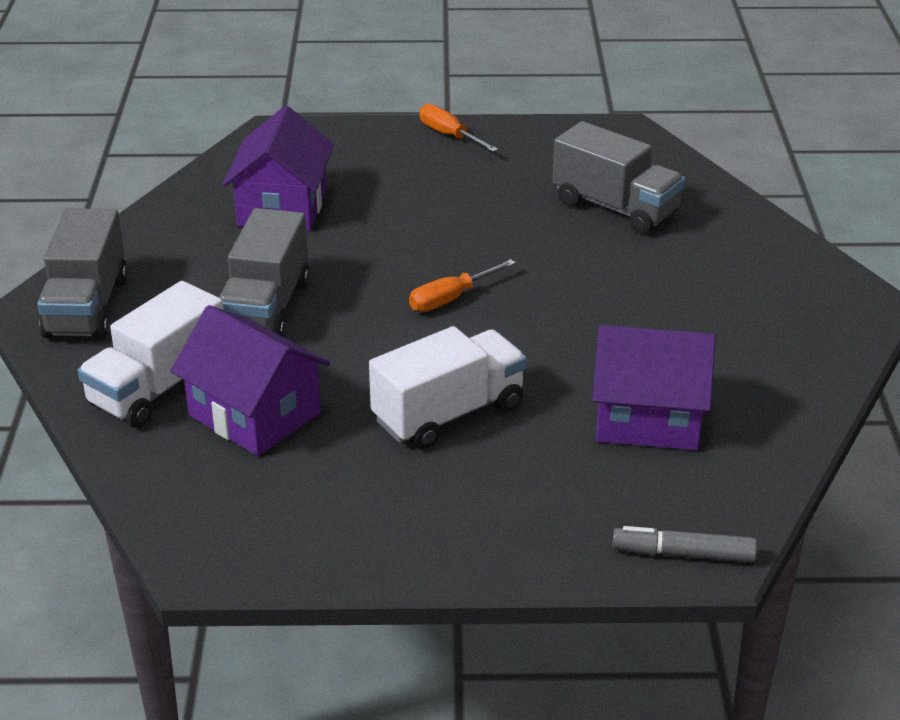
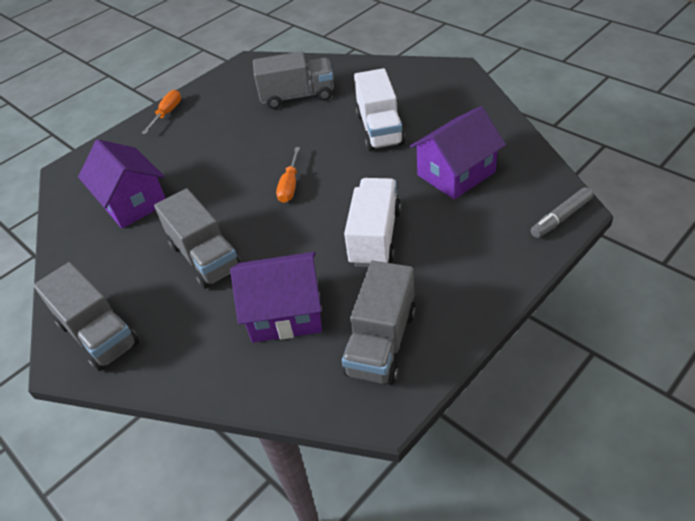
camera: 40 degrees left, 10 degrees up
white truck [78,281,224,427] -> white truck moved to [354,68,405,151]
orange screwdriver [419,104,498,152] -> orange screwdriver turned 105 degrees clockwise [142,90,181,134]
none -> grey truck [342,261,416,385]

